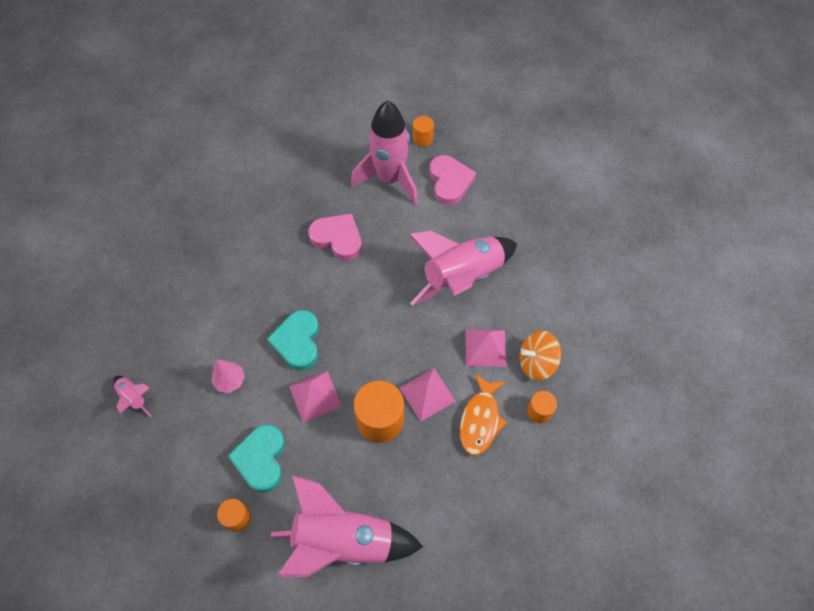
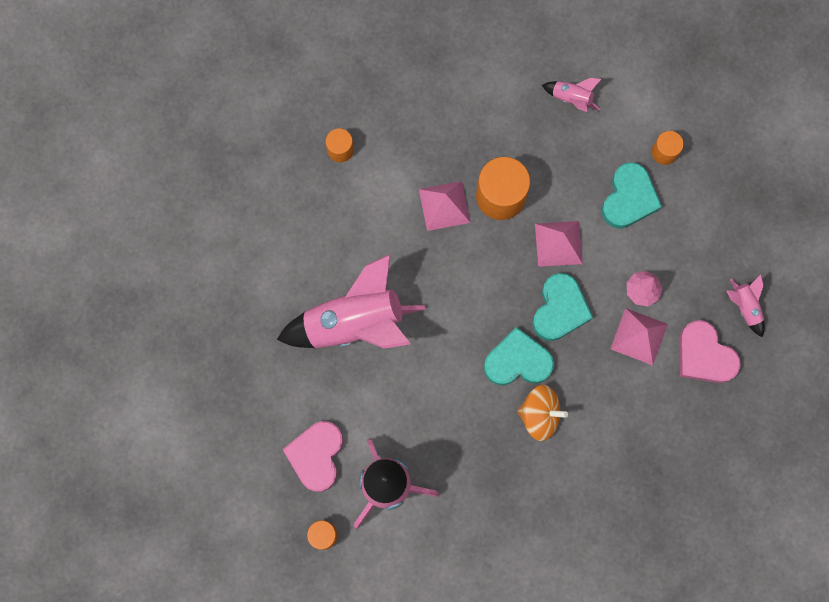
camera: 160 degrees left, 15 degrees up
pink rocket [271,475,423,577] -> pink rocket [542,78,602,112], size x0.43
pink heart [308,213,362,261] -> pink heart moved to [679,320,741,383]
orange fish [460,374,507,455] -> none
pink pyramid [465,329,506,367] -> pink pyramid moved to [611,308,668,365]
orange spinning top [519,331,561,381] -> orange spinning top moved to [517,385,568,441]
none -> turquoise heart [484,327,554,386]

